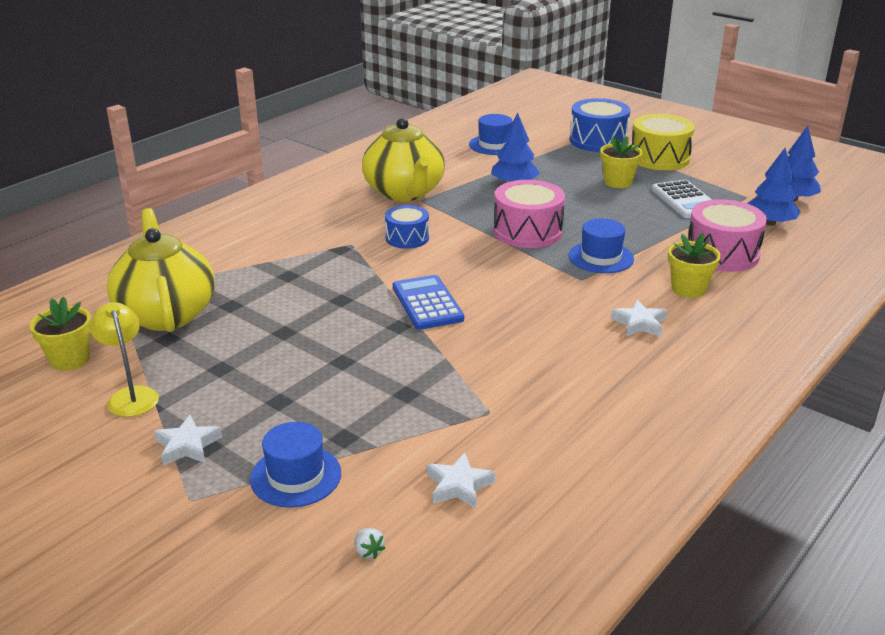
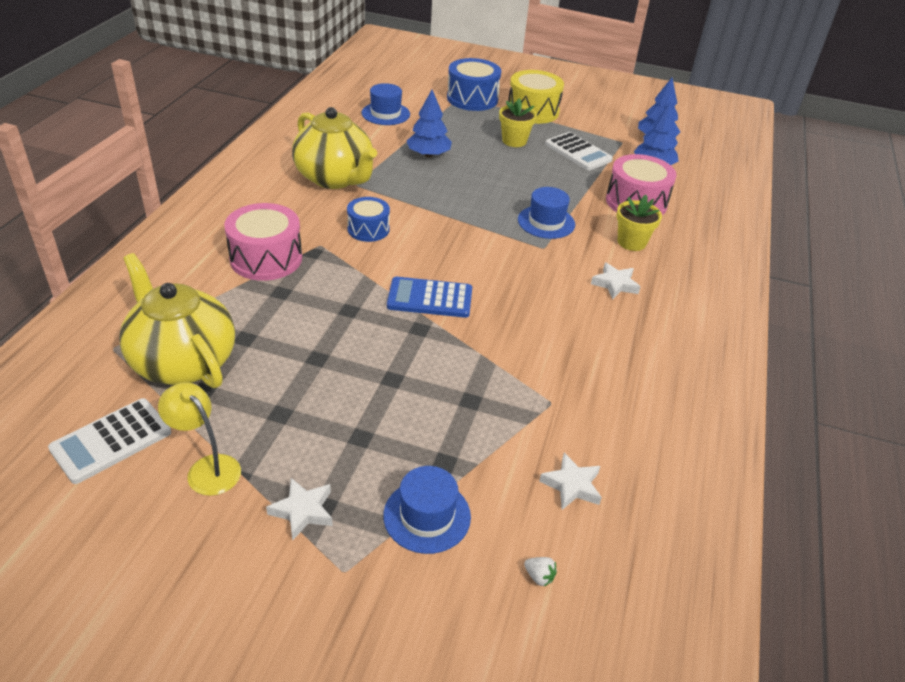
camera: 25 degrees left, 10 degrees up
yellow flower pot [30,296,91,371] -> white calculator [48,398,171,484]
blue calculator [393,275,464,330] -> blue calculator turned 45 degrees counterclockwise [387,277,472,318]
pink drum [494,180,565,248] -> pink drum moved to [224,203,302,281]

